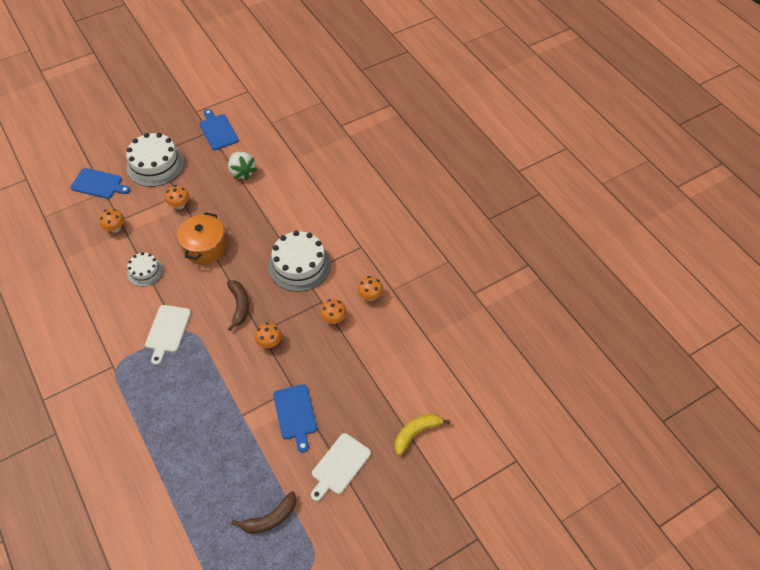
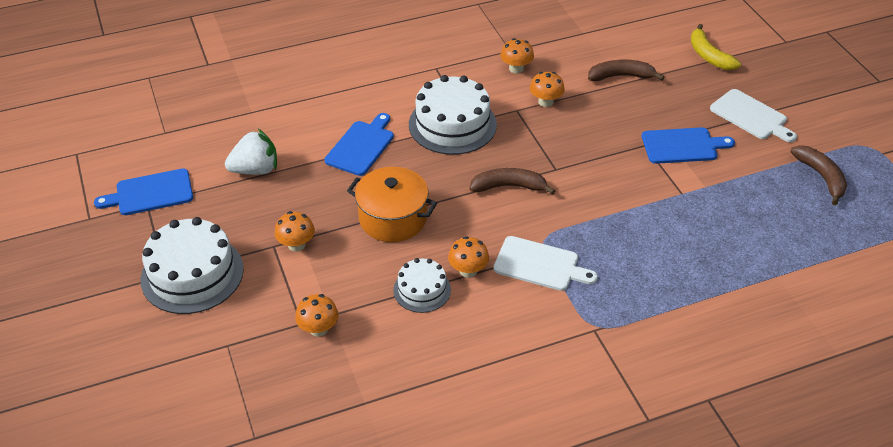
camera: 80 degrees left, 10 degrees down
blue cutting board [71,168,130,199] -> blue cutting board moved to [325,113,394,176]
orange mushroom [255,323,282,348] -> orange mushroom moved to [448,236,489,278]
none -> brown banana [588,60,665,81]

